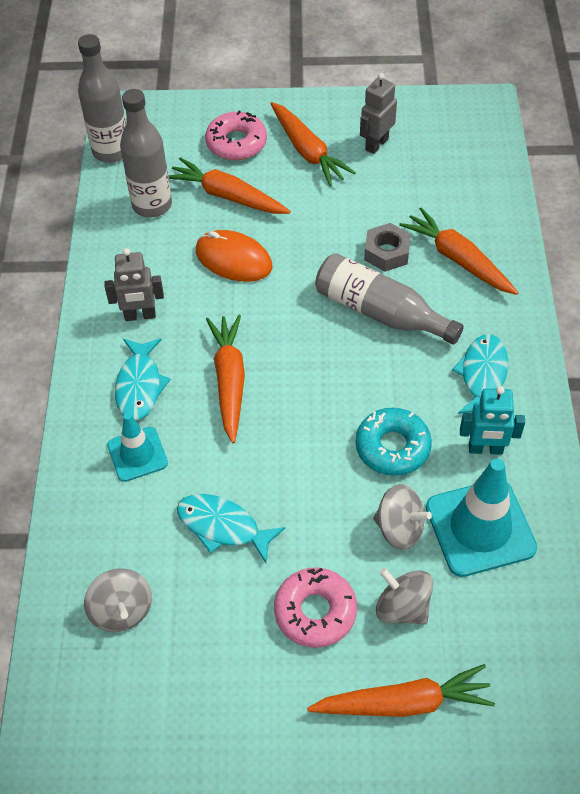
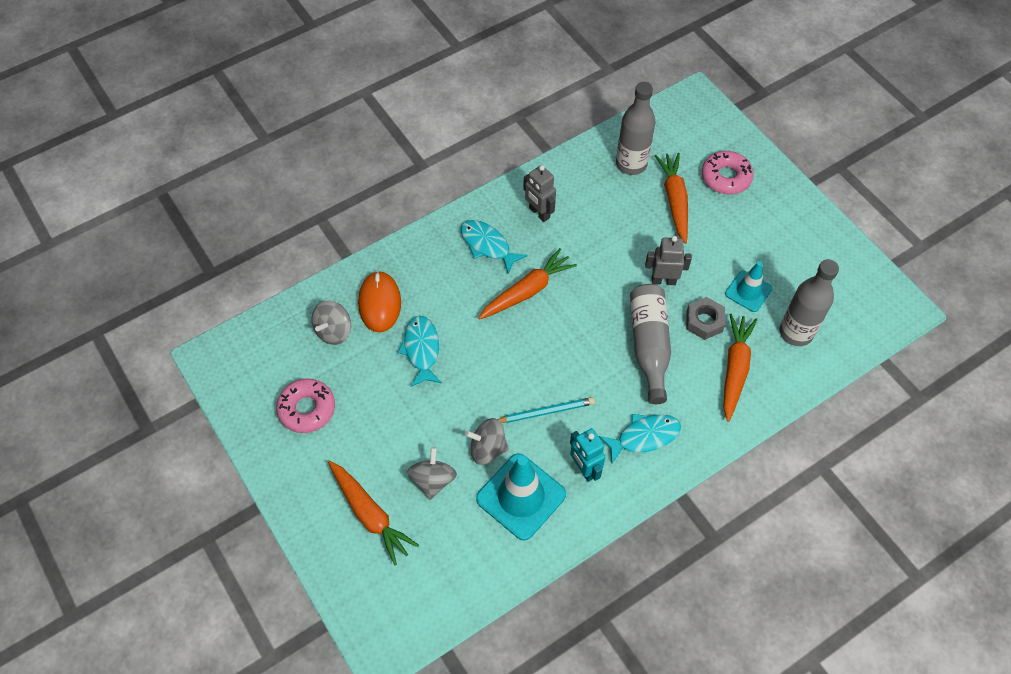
camera: 55 degrees right, 5 degrees up
grey bottle [78,34,126,163] -> grey bottle moved to [779,259,839,346]
turquoise traffic cone [107,413,168,482] -> turquoise traffic cone moved to [725,261,772,312]
turquoise fish [115,338,171,420] -> turquoise fish turned 75 degrees clockwise [461,220,527,274]
orange mouse [196,230,273,282] -> orange mouse moved to [358,271,401,332]
orange carrot [270,102,356,186] -> none
pink donut [274,568,357,648] -> pink donut moved to [276,378,335,433]
turquoise donut [355,408,432,476] -> turquoise pencil [498,397,595,423]
grey robot [360,73,397,154] -> grey robot moved to [645,236,692,285]
grey spinning top [374,484,432,550] -> grey spinning top turned 105 degrees clockwise [465,418,509,465]

